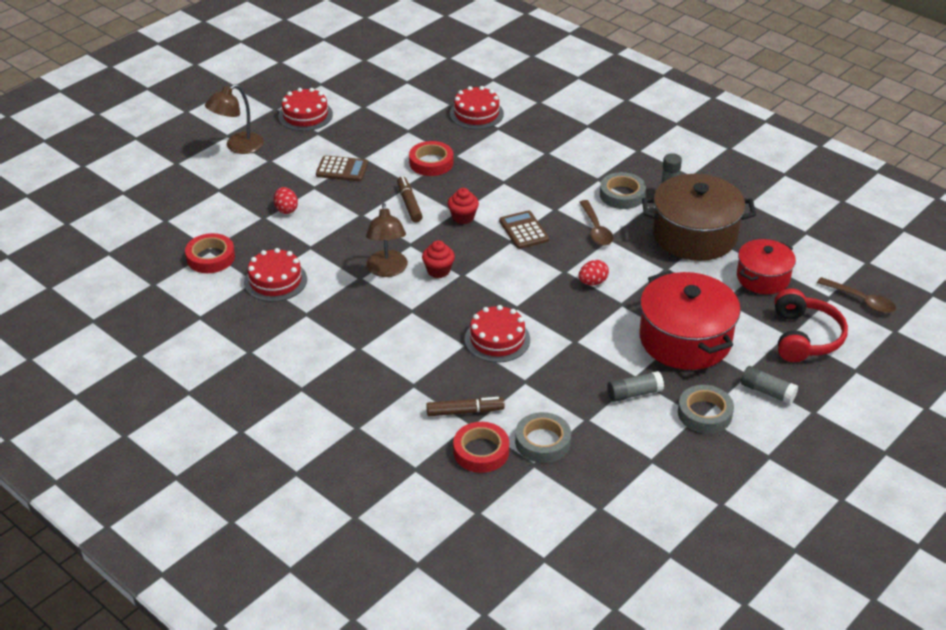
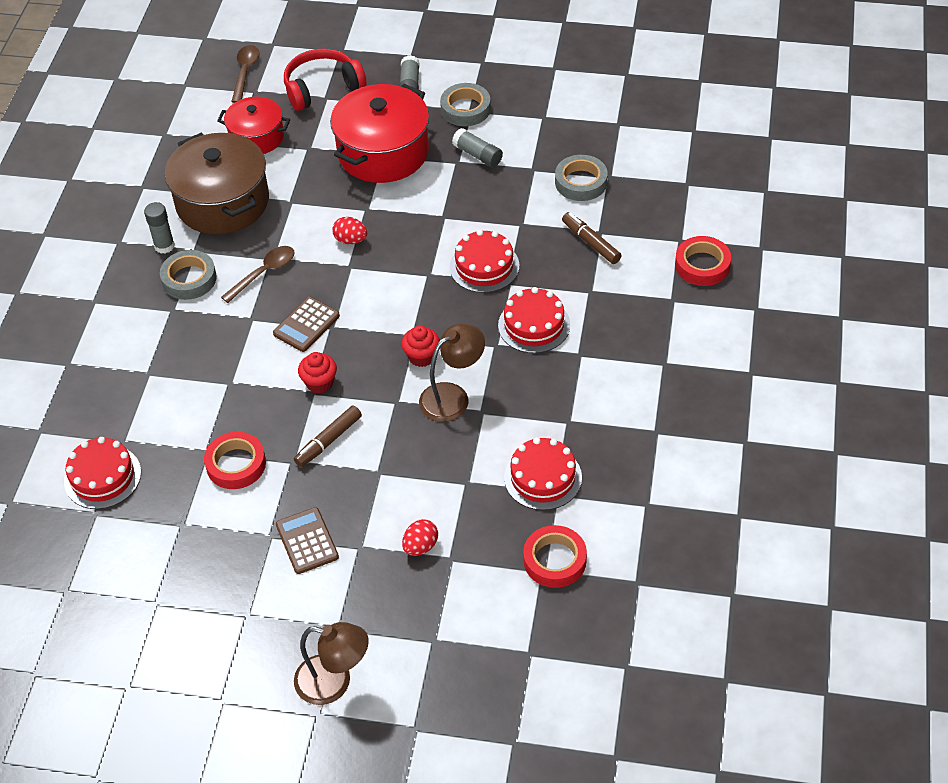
camera: 120 degrees left, 10 degrees up
red cake [278,88,333,131] -> red cake moved to [498,287,570,353]
red tape [453,422,509,473] -> red tape moved to [675,236,731,286]

